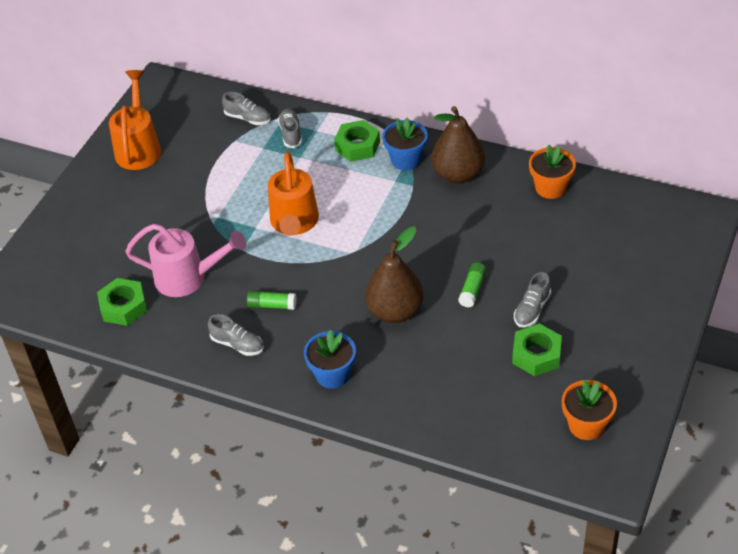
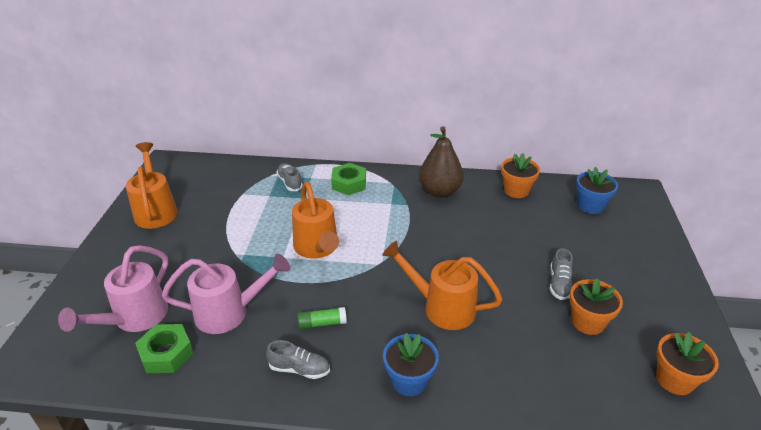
camera: 20 degrees left, 10 degrees down
grey shoe [222,92,271,125] -> none
brown pear [365,227,424,323] -> orange watering can [382,241,503,330]
blue flower pot [382,117,428,170] -> blue flower pot moved to [576,167,618,214]
green glue stick [458,262,487,307] -> none
green nut [512,323,562,376] -> orange flower pot [570,278,623,335]
none -> pink watering can [58,245,168,332]

